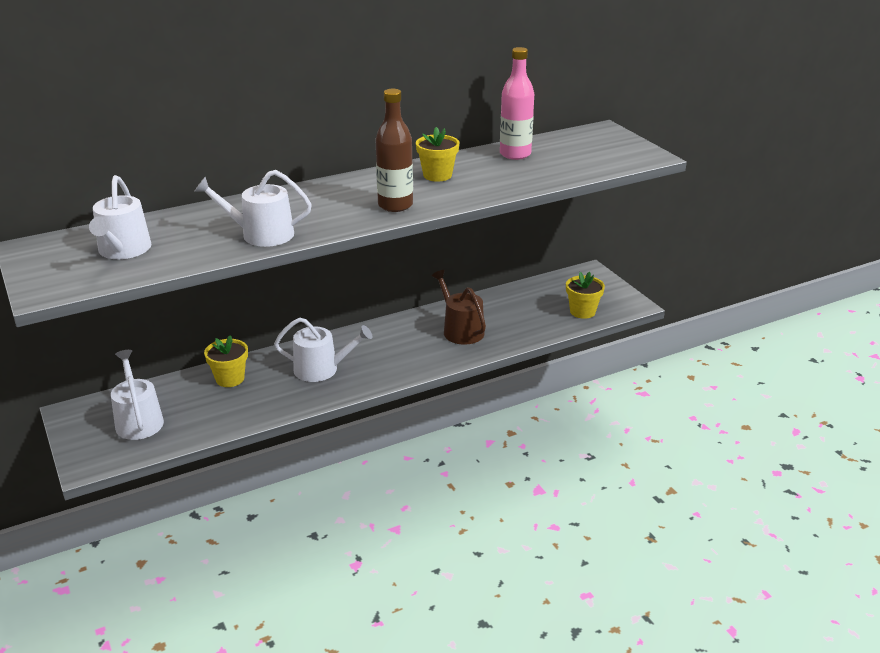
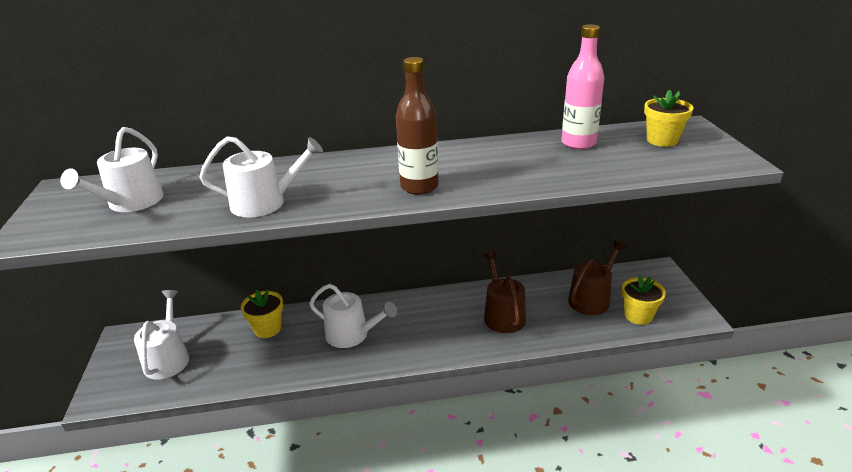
camera: 20 degrees right, 0 degrees up
white watering can [194,170,312,247] -> white watering can turned 150 degrees clockwise [199,136,323,218]
yellow flower pot [416,127,459,182] -> yellow flower pot moved to [644,89,693,147]
none -> brown watering can [568,241,627,315]

